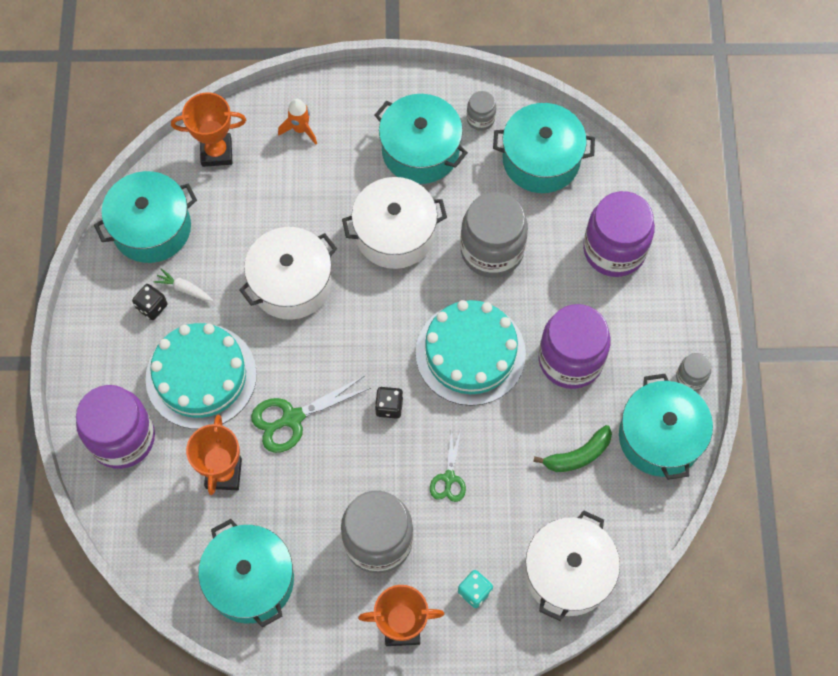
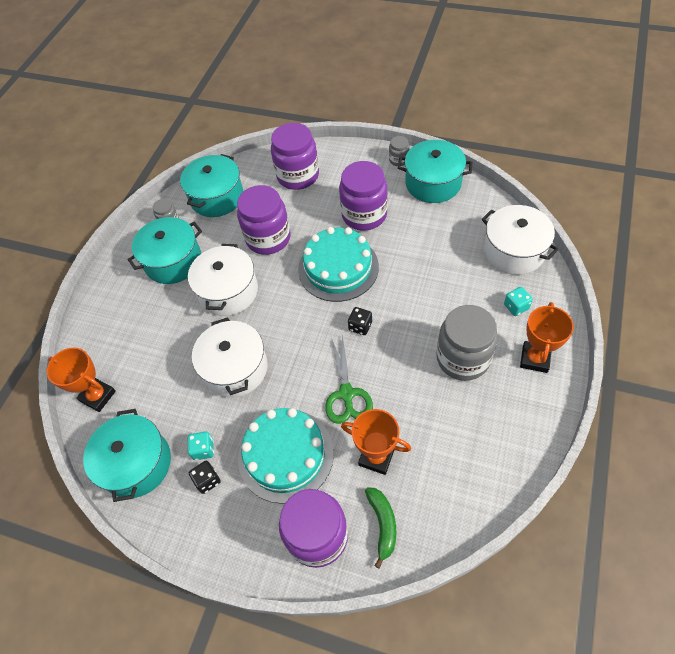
camera: 65 degrees left, 10 degrees down
white carrot [153,268,214,301] -> turquoise dice [188,432,214,460]
orange trophy [171,93,246,167] -> orange trophy turned 75 degrees counterclockwise [47,348,116,412]
turquoise pot [198,519,294,628] -> none
orange rocket [278,99,317,145] -> none
green scissors [430,430,466,502] -> none
grey jar [460,192,528,278] -> purple jar [237,185,291,255]
green banana [533,425,612,472] -> green banana moved to [365,487,396,568]

